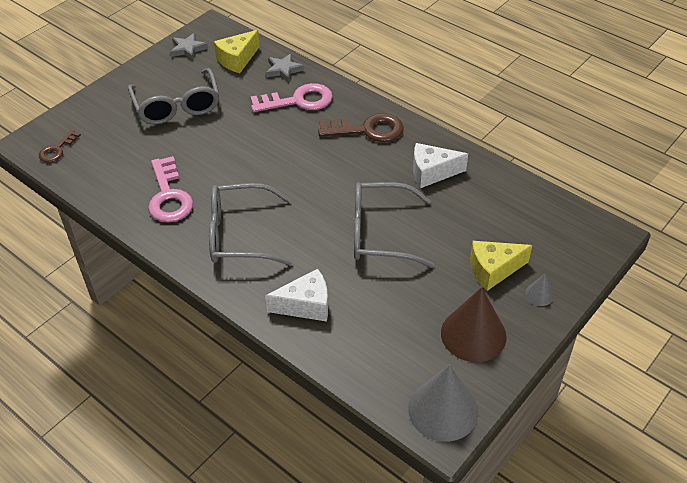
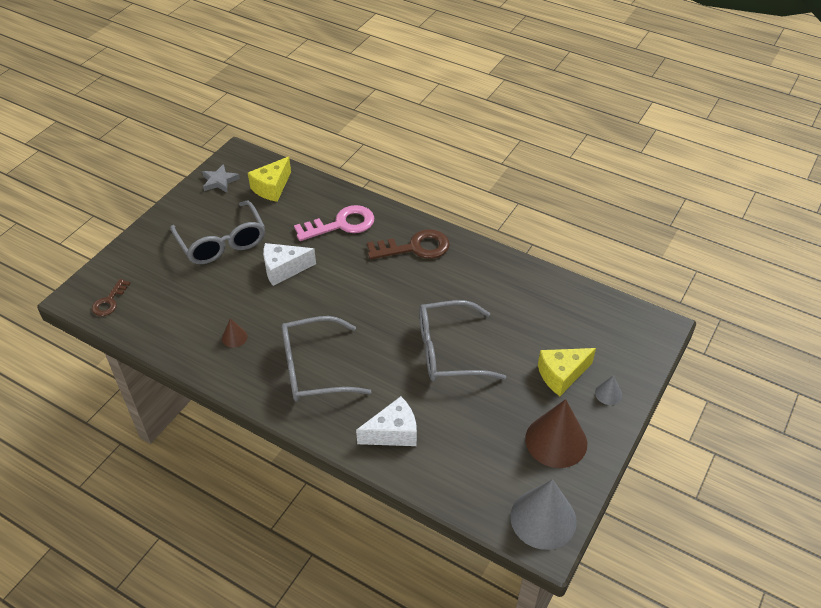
camera: 10 degrees left, 0 degrees up
pink key [148,156,193,223] -> brown cone [222,318,248,348]
grey star [266,53,304,82] -> none
white cheese [413,143,468,188] -> white cheese moved to [263,243,316,286]

